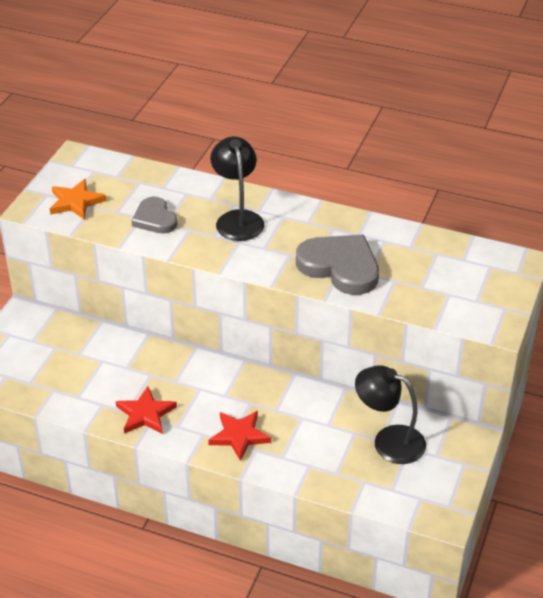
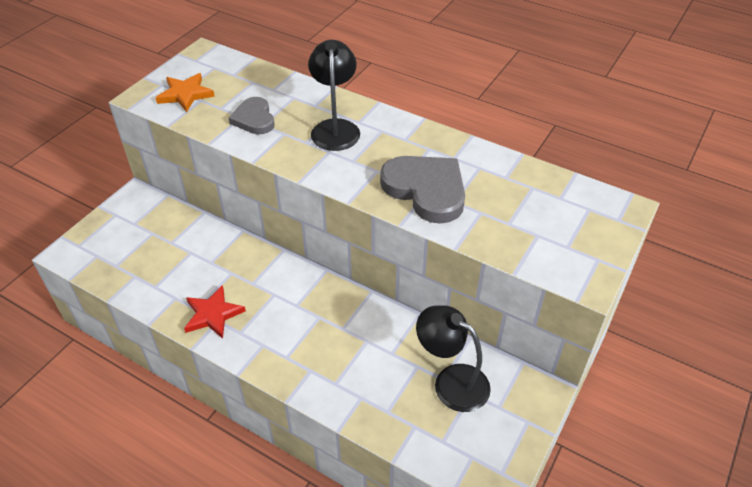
camera: 10 degrees right, 5 degrees up
red star [208,411,271,461] -> none

